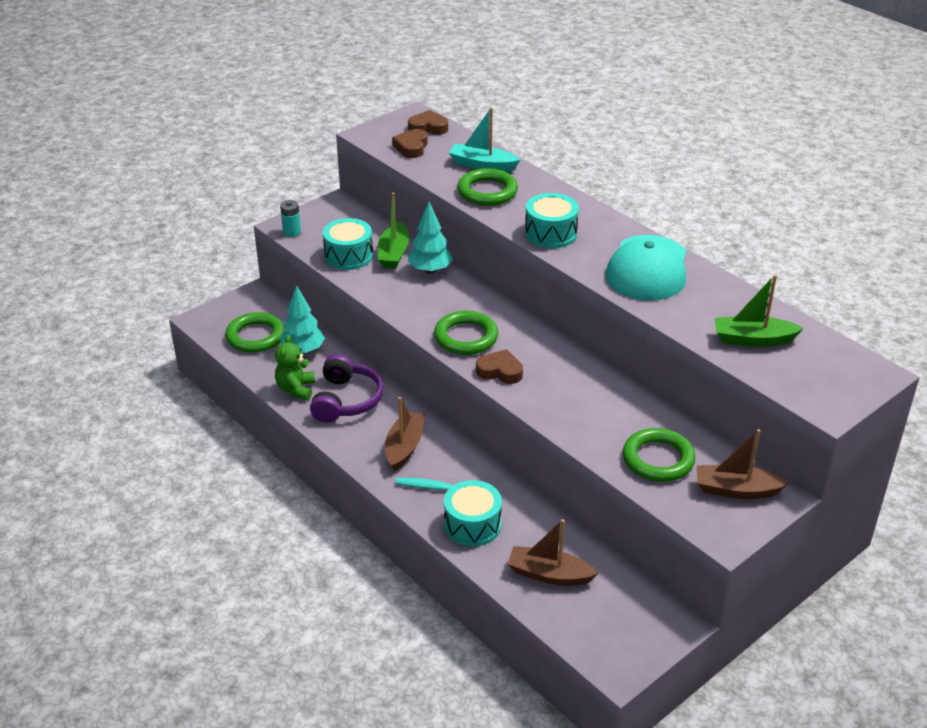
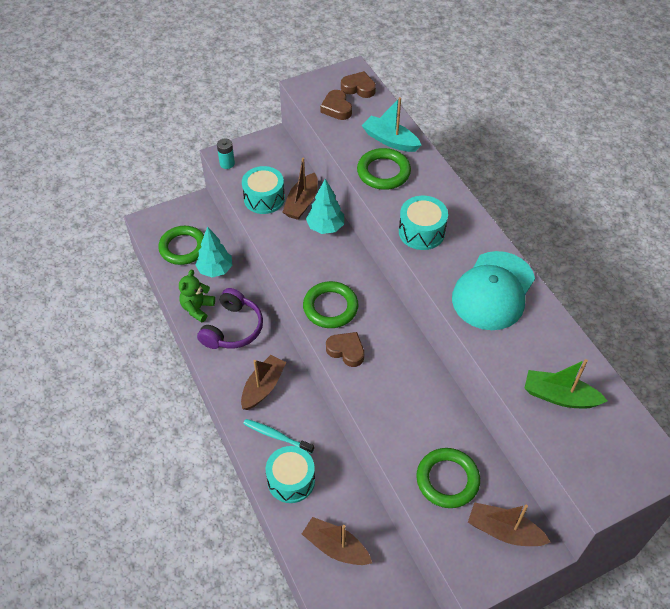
camera: 15 degrees right, 15 degrees up
green boat [378,193,409,268] -> brown boat [282,158,318,220]
brown heart [392,129,428,158] -> brown heart turned 45 degrees counterclockwise [320,90,352,120]

